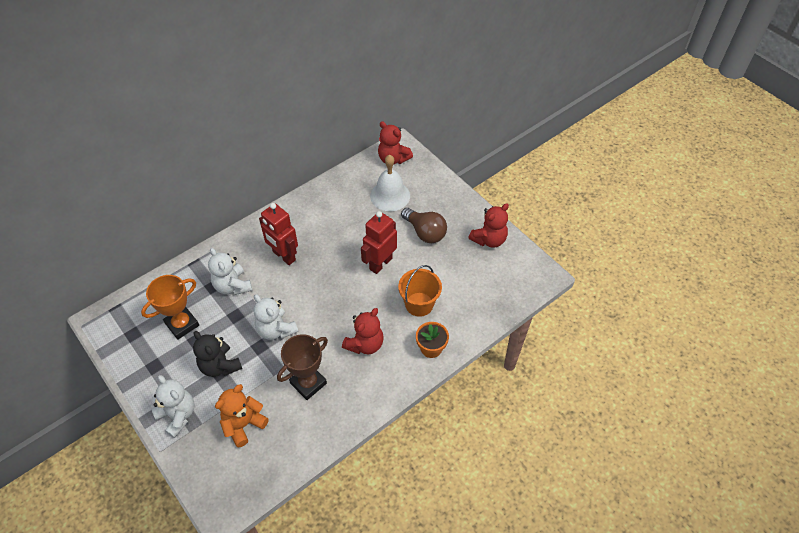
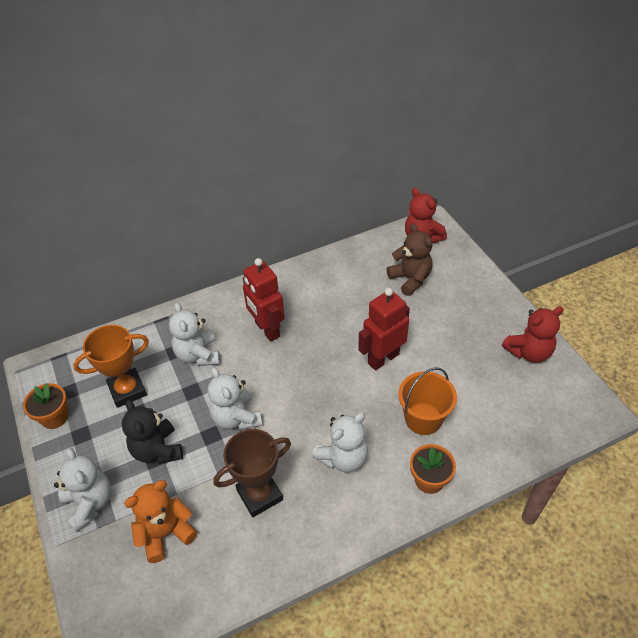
camera: 15 degrees right, 5 degrees down
red teddy bear [342,308,384,354] -> white teddy bear [312,412,368,472]
white bell [370,155,410,211] -> brown teddy bear [387,223,433,296]
brown light bulb [401,208,447,243] -> none
none -> orange flower pot [23,383,68,429]

